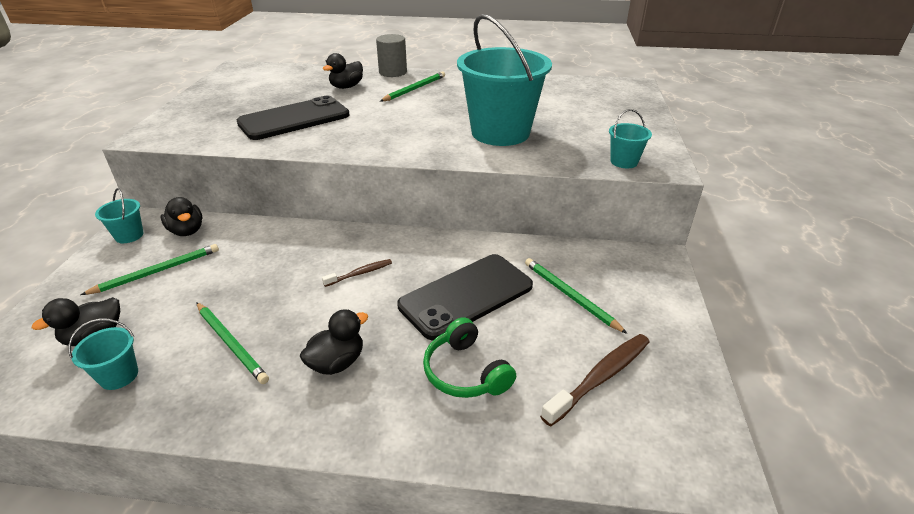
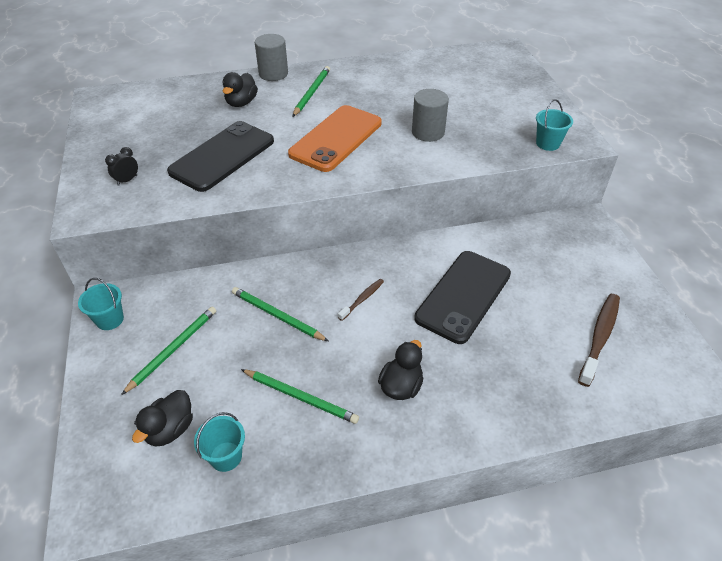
camera: 20 degrees left, 10 degrees up
black duck [161,197,202,236] -> none
green headphones [423,317,516,398] -> none
turquoise bucket [457,14,552,146] -> grey cylinder [412,89,449,142]
green pencil [525,258,627,334] -> green pencil moved to [232,287,328,341]
none -> black clock [105,147,138,186]
none -> orange phone [288,105,382,172]

